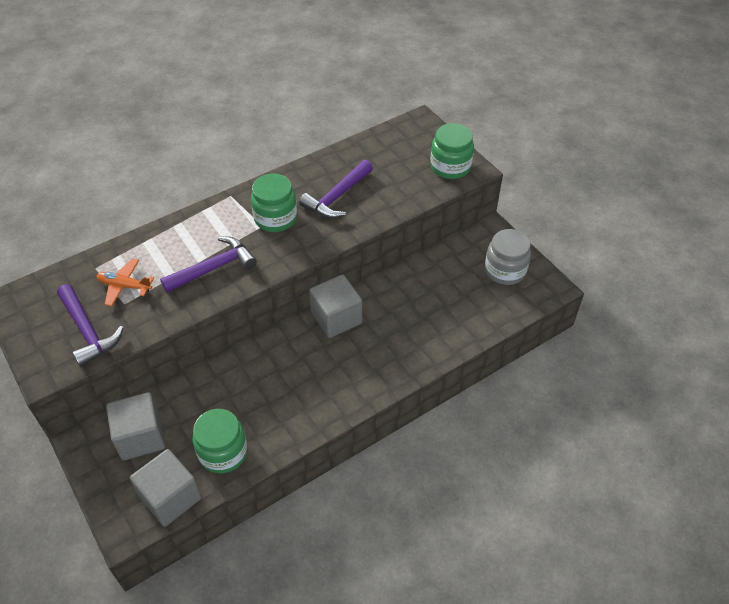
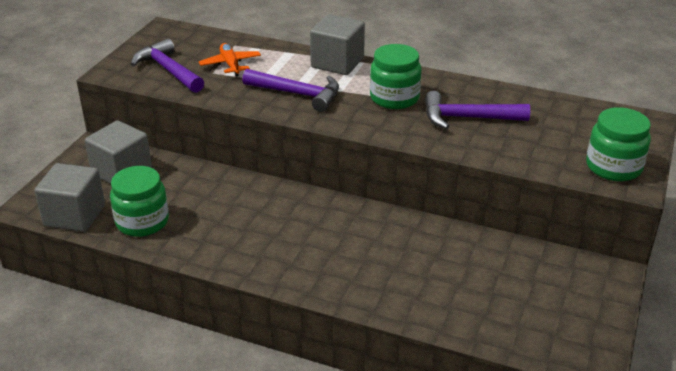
camera: 55 degrees right, 15 degrees down
purple hammer [57,284,123,367] -> purple hammer turned 120 degrees clockwise [131,38,204,93]
grey cube [309,274,362,338] -> grey cube moved to [310,14,365,75]
grey jar [485,229,531,285] -> none

